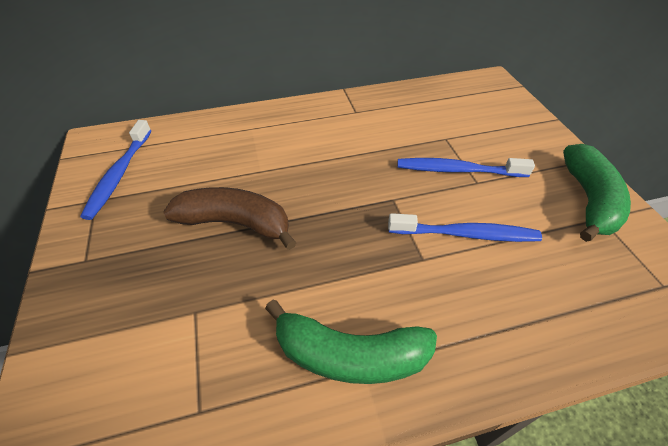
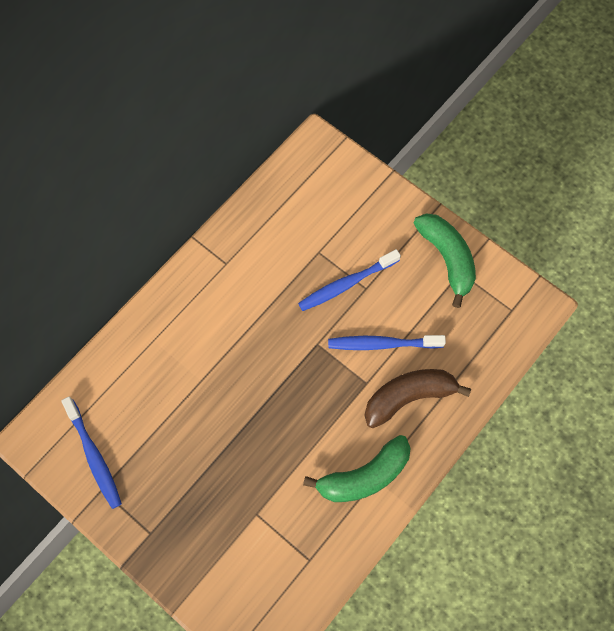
camera: 35 degrees left, 20 degrees up
brown banana [163,187,296,250] -> brown banana moved to [365,369,471,428]
blue toothbrush [388,213,542,242] -> blue toothbrush turned 150 degrees counterclockwise [328,335,446,350]

